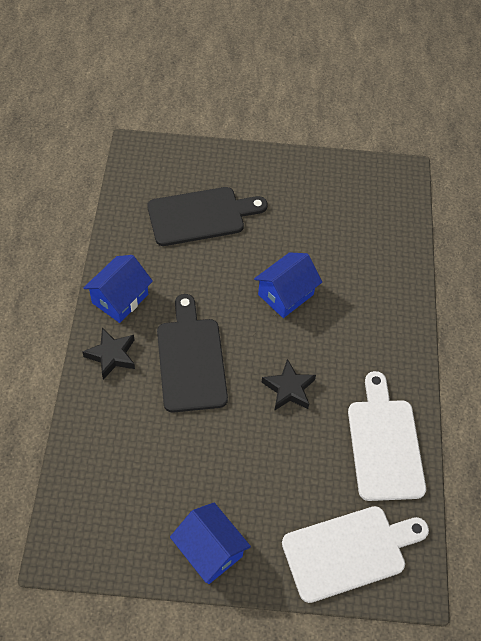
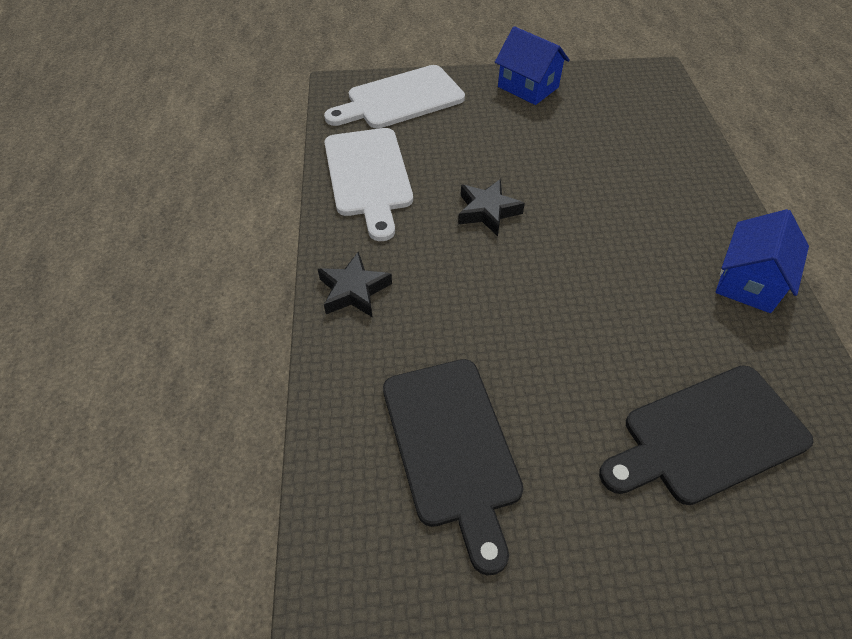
camera: 175 degrees right, 5 degrees down
black star [82,328,135,380] -> black star moved to [318,252,392,318]
black cutting board [157,294,228,413] -> black cutting board moved to [383,359,523,575]
blue house [254,252,322,318] -> none

